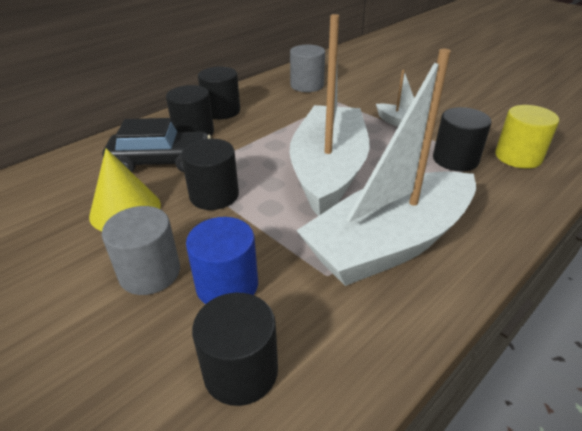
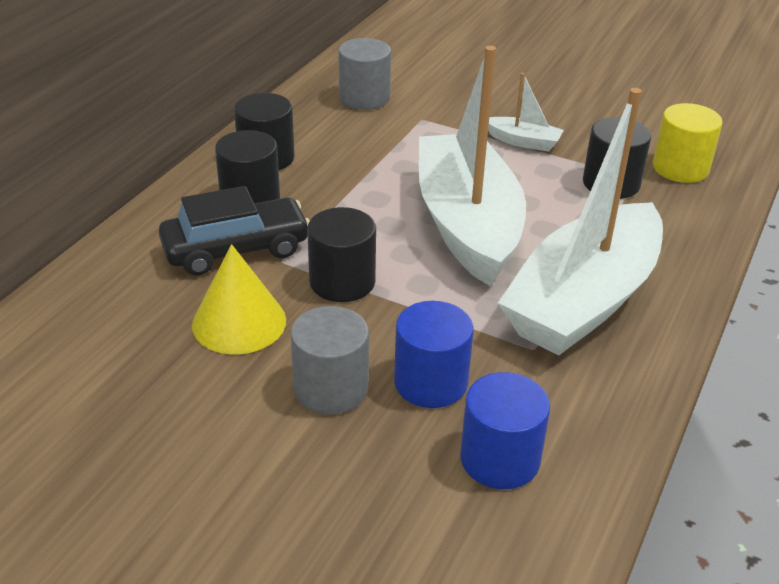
camera: 20 degrees left, 0 degrees up
black cylinder [192,293,278,406] -> blue cylinder [460,372,550,489]

